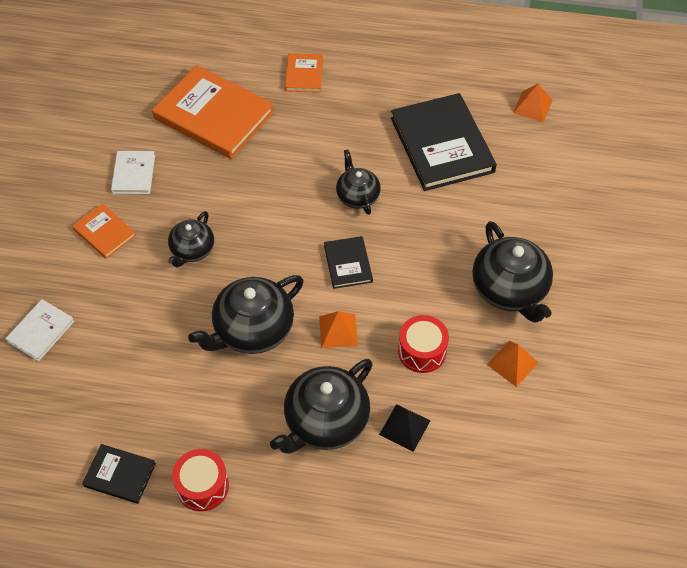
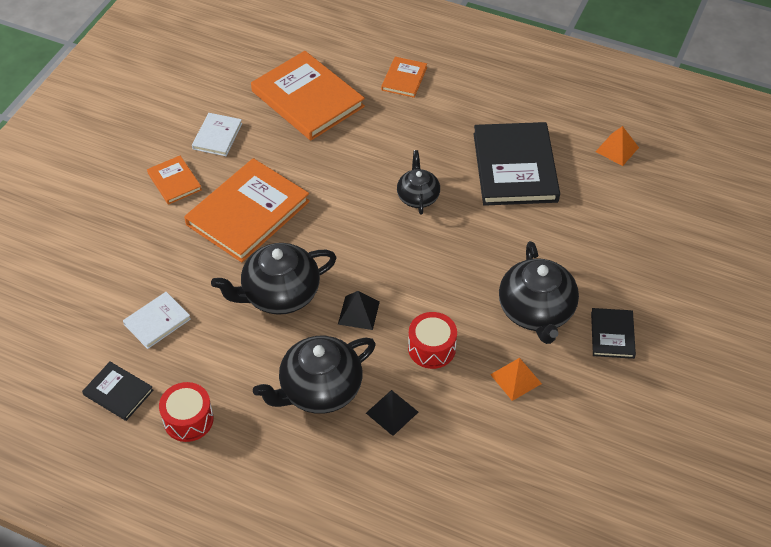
camera: 15 degrees right, 5 degrees down
white book [5,299,75,361] -> white book moved to [123,292,191,349]
black teapot [168,211,214,267] -> orange book [184,158,310,262]
orange pyramid [319,311,358,348] -> black pyramid [338,291,380,330]
black book [324,236,373,289] -> black book moved to [591,308,636,359]

